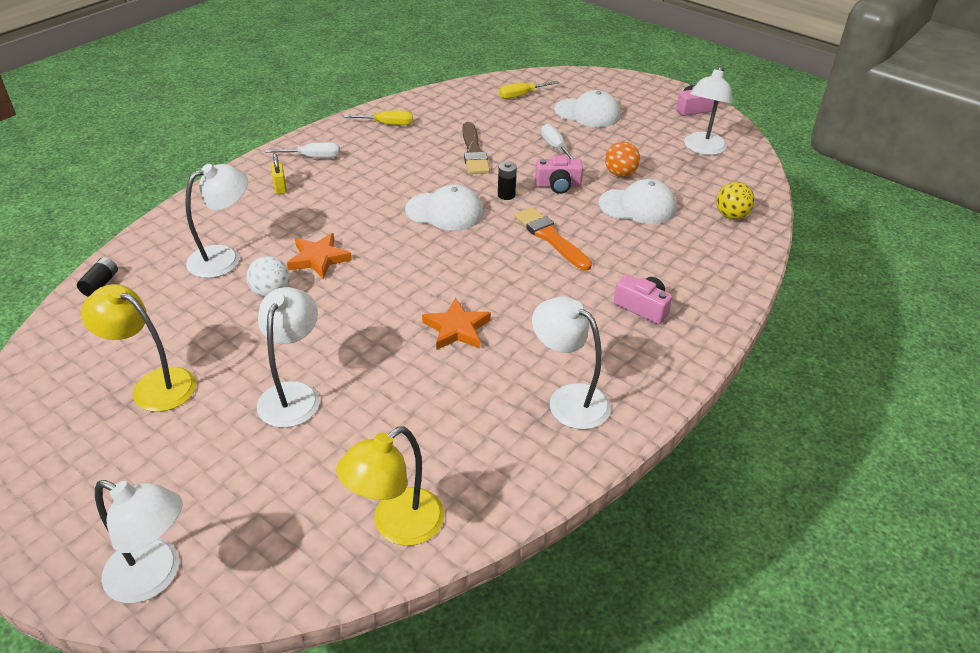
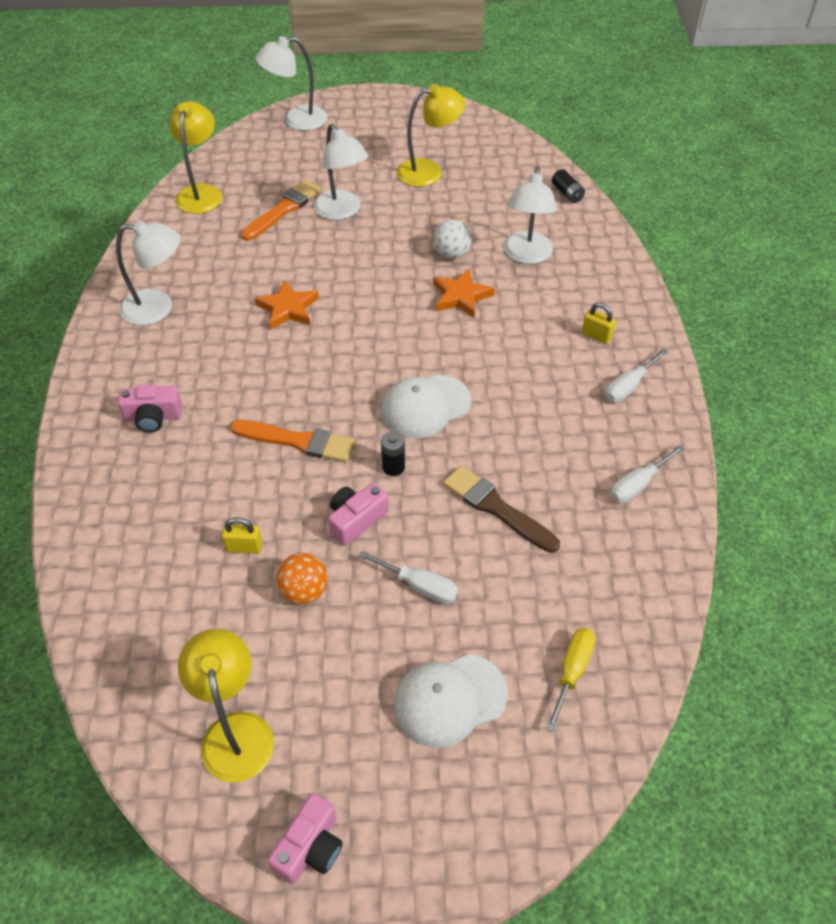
camera: 140 degrees right, 10 degrees up
yellow screwdriver [344,111,413,125] -> white screwdriver [610,445,684,503]
white cap [598,179,677,224] -> yellow padlock [222,517,263,554]
white lamp [684,66,732,155] -> yellow lamp [178,629,274,783]
yellow ball [716,182,755,219] -> none
none -> orange brush [241,180,321,241]

